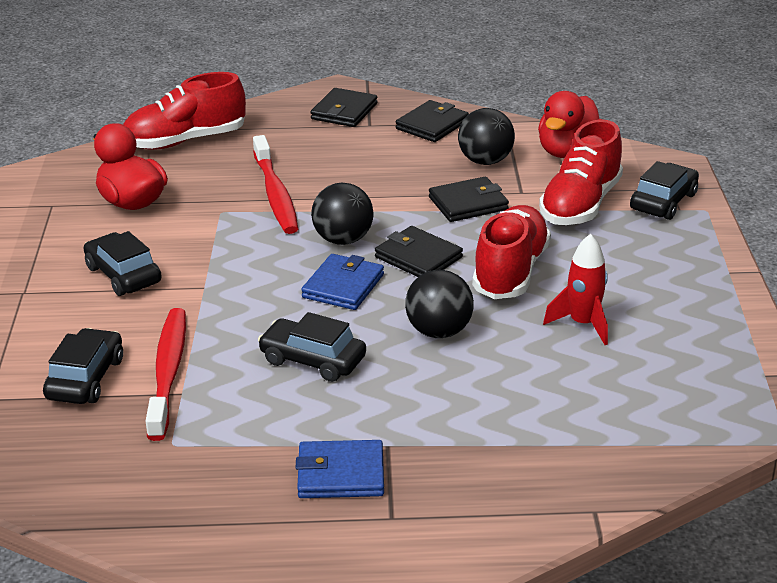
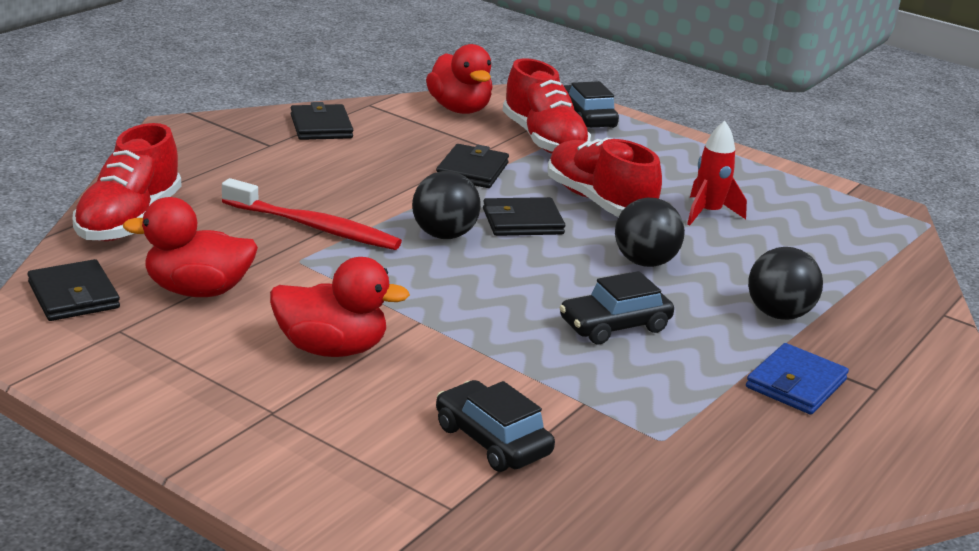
camera: 55 degrees left, 5 degrees down
black car [84,231,162,296] -> red duck [270,257,410,357]
red toothbrush [146,308,186,441] -> none
blue wallet [301,254,384,310] -> none
black wallet [310,88,378,127] -> black wallet moved to [27,259,120,321]
black ball [458,108,515,165] -> black ball moved to [748,247,823,320]

